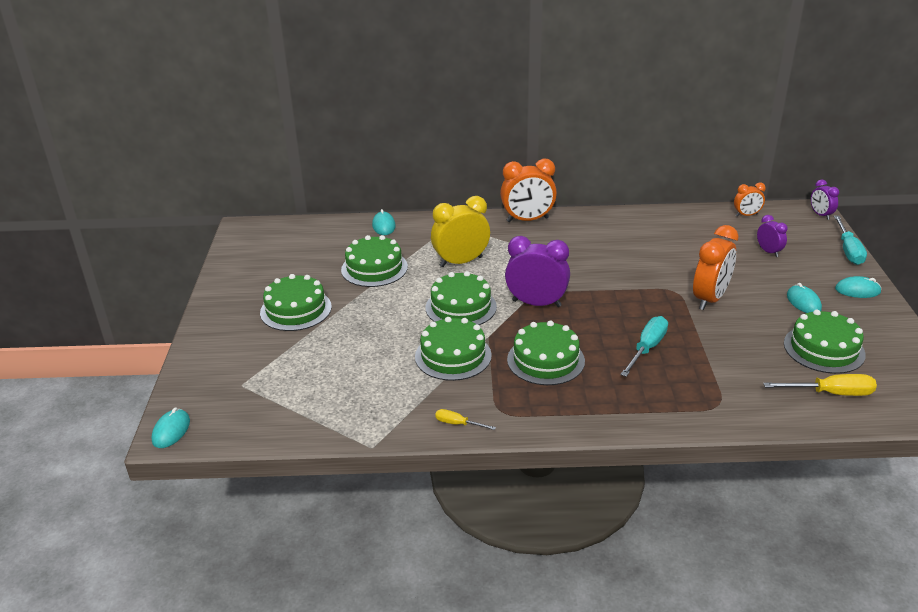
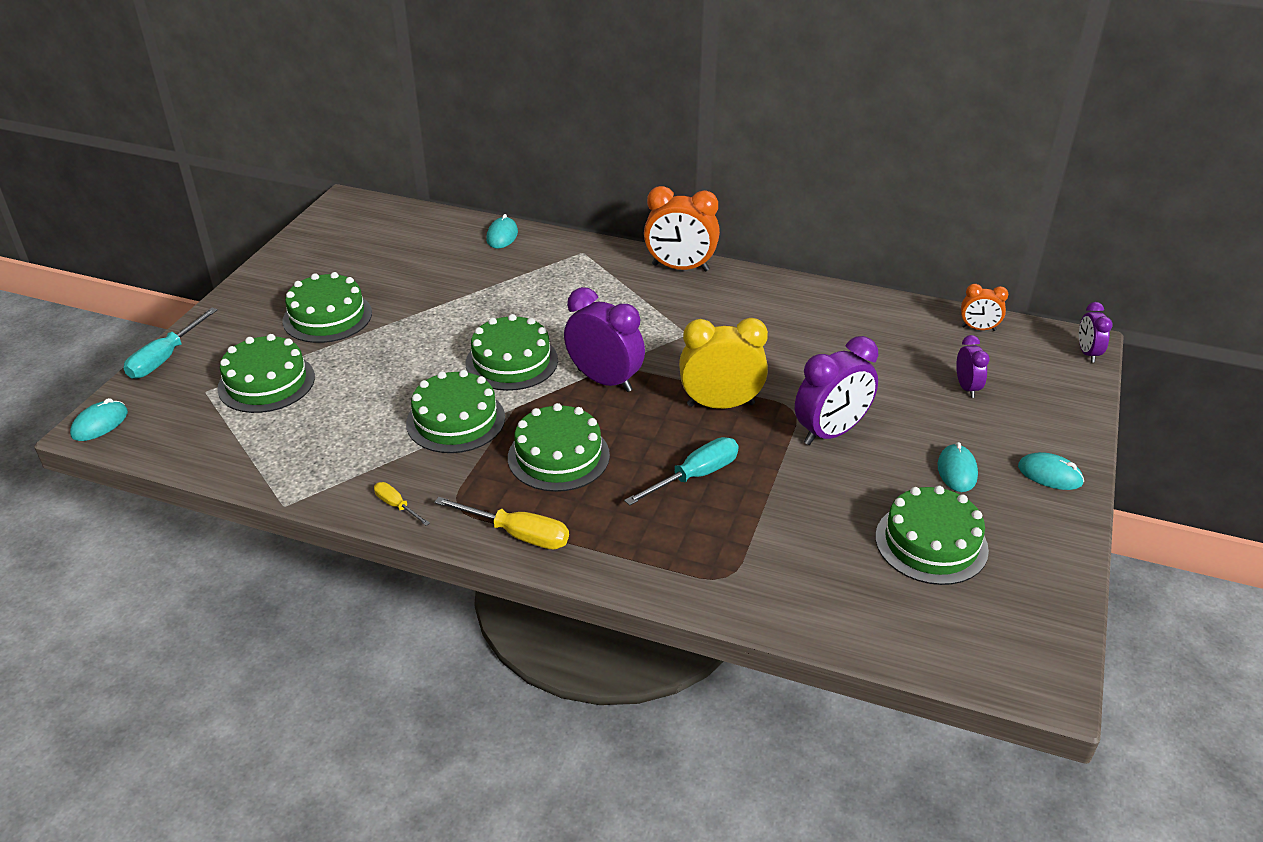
camera: 20 degrees right, 5 degrees up
green cake [341,235,408,287] -> green cake moved to [217,334,315,413]
yellow clock [431,196,490,267] -> yellow clock moved to [679,318,768,409]
orange clock [693,225,739,310] -> purple clock [795,336,878,445]
yellow screwdriver [763,374,877,396] -> yellow screwdriver moved to [434,497,569,549]
turquoise screwdriver [834,216,867,265] -> turquoise screwdriver moved to [123,308,218,379]

